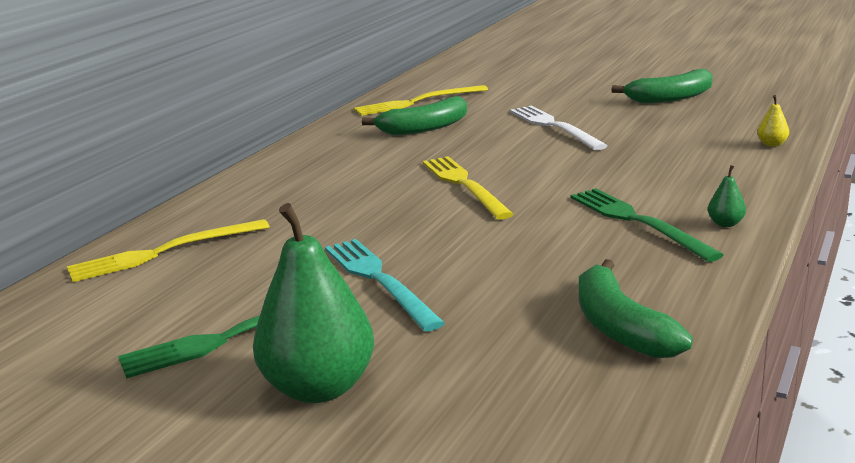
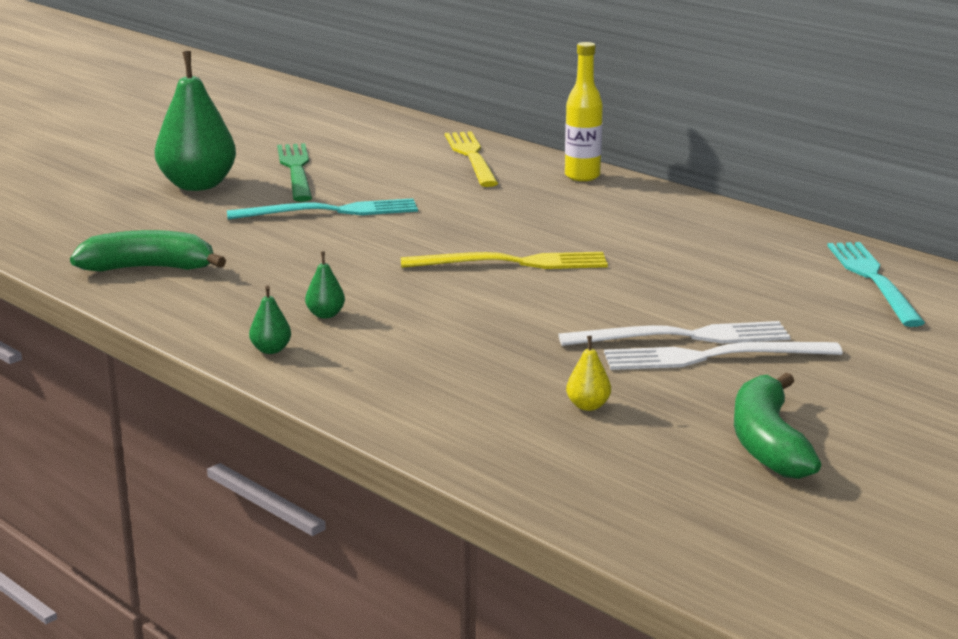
camera: 105 degrees right, 0 degrees up
yellow fork [354,85,488,116] -> turquoise fork [827,242,925,327]
green banana [362,96,467,135] -> none
green fork [571,188,724,262] -> green pear [305,252,345,319]
yellow pear [757,95,789,147] -> yellow pear moved to [566,336,611,411]
none -> yellow bottle [565,42,603,181]
none -> white fork [604,342,843,370]

